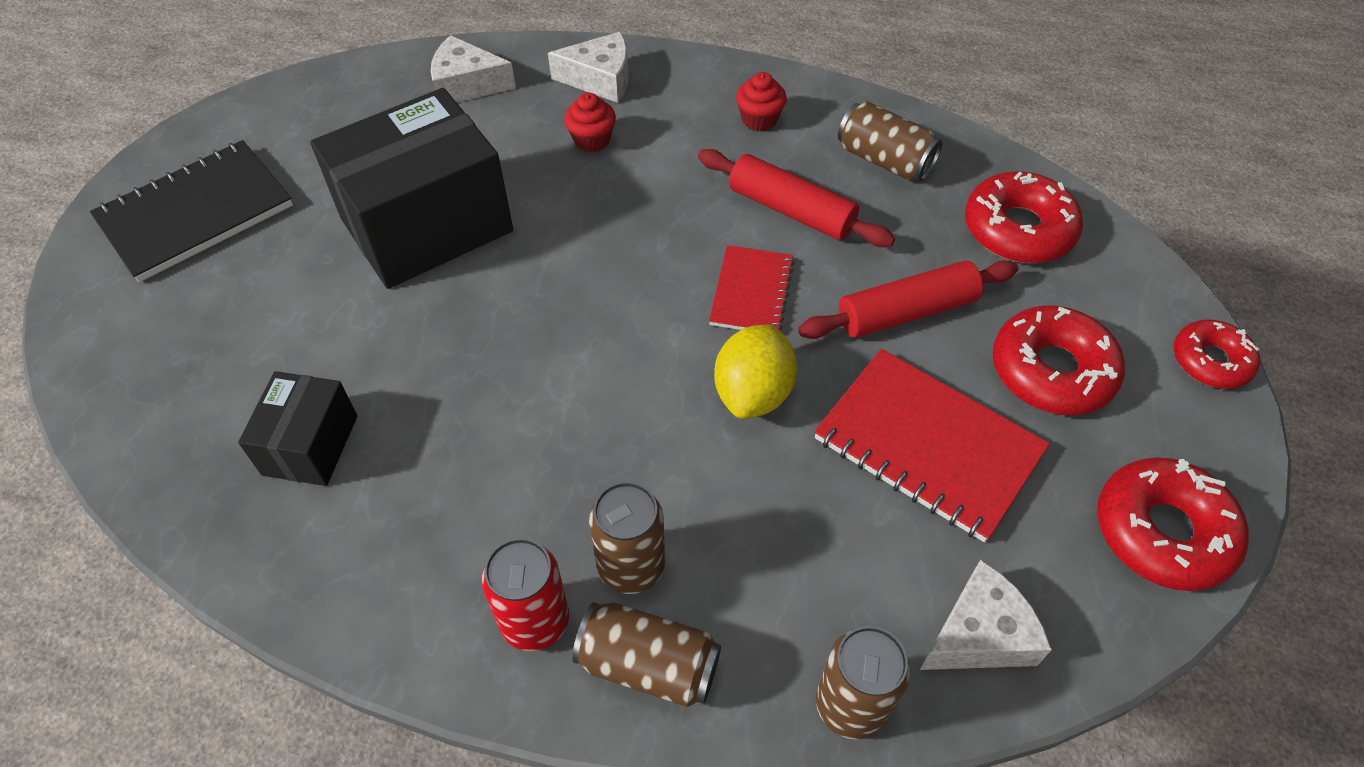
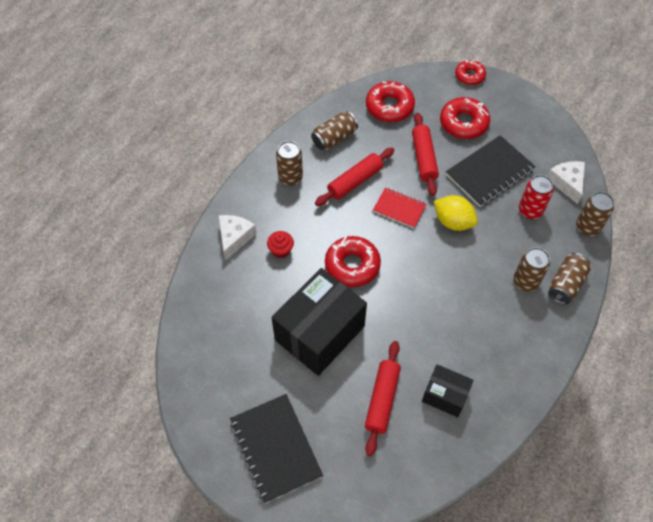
camera: 75 degrees left, 5 degrees up
black box [310,88,513,289] -> black box turned 60 degrees clockwise [272,268,367,376]
white cheese [431,35,516,102] -> none
red can [482,538,569,651] -> red can moved to [519,175,554,219]
red cupcake [736,72,787,131] -> brown can [276,141,303,186]
red notebook [814,349,1050,542] -> black notebook [446,135,536,207]
red donut [1097,457,1249,591] -> red donut moved to [325,236,381,287]
none -> red rolling pin [365,341,401,456]

